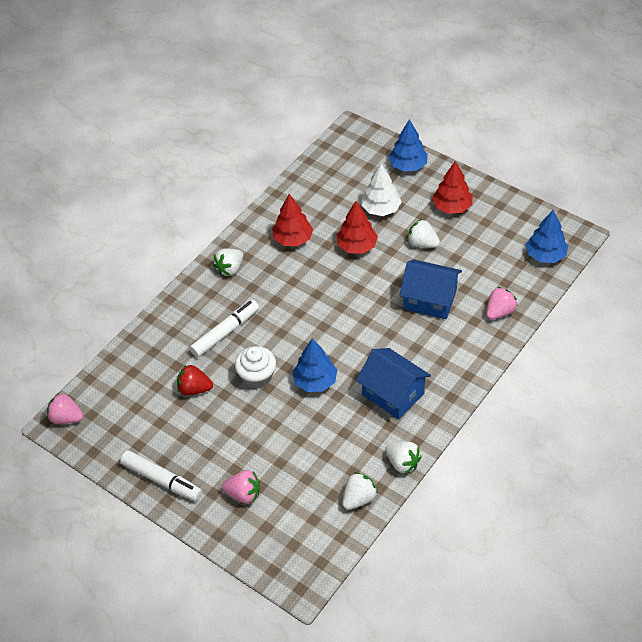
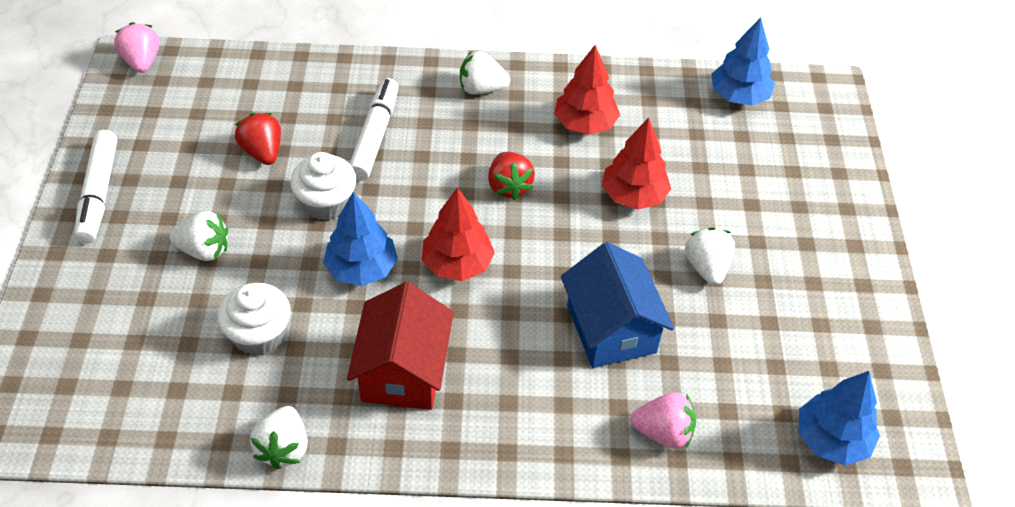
camera: 50 degrees right, 0 degrees up
white marker [190,300,259,358] -> white marker turned 90 degrees counterclockwise [349,78,398,181]
pink strawberry [222,470,260,503] -> none
white strawberry [342,472,378,510] -> white strawberry moved to [170,211,228,261]
blue house [356,348,431,420] -> red house [347,282,454,410]
white tree [361,163,402,216] -> none
blue tree [389,119,428,172] -> blue tree moved to [711,17,775,106]
red tree [432,161,472,214] -> red tree moved to [422,187,495,281]
none -> white cupcake [218,283,291,356]
none -> red strawberry [488,152,535,200]

